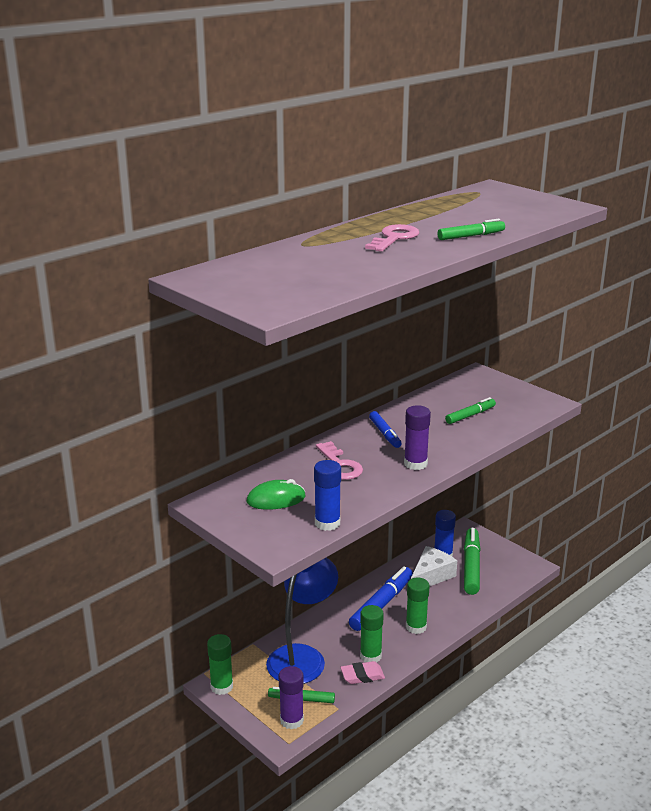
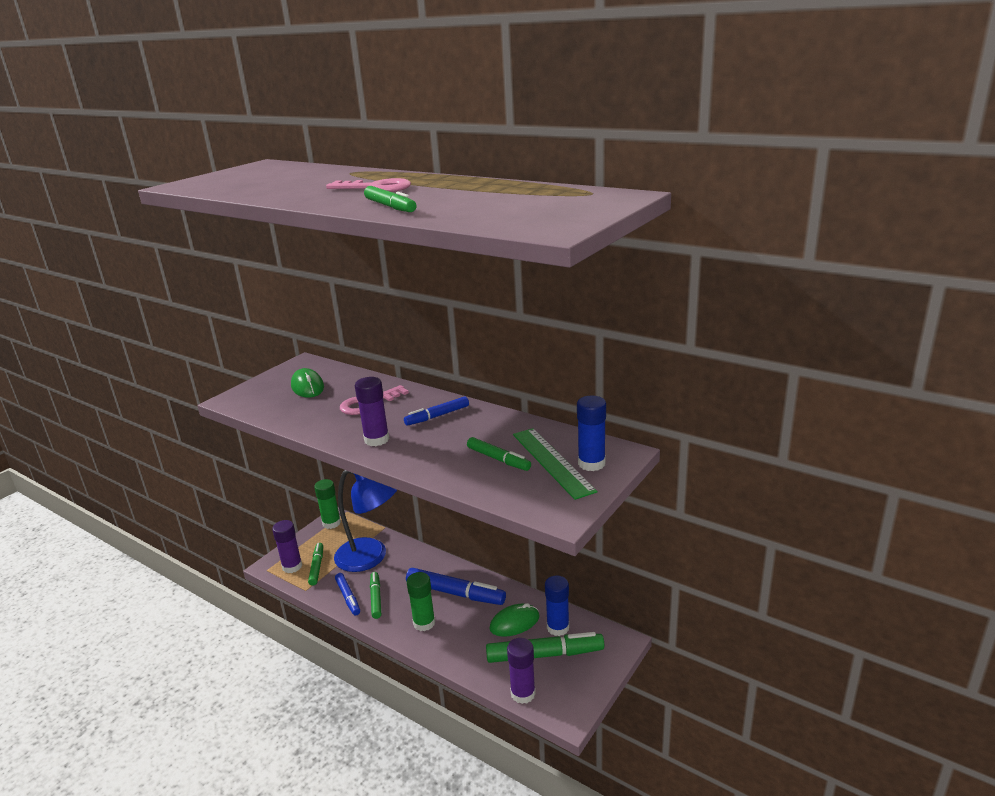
camera: 80 degrees right, 0 degrees up
blue glue stick [314,460,341,531] -> blue glue stick moved to [577,396,606,471]
pink eraser [340,661,385,684] -> blue marker [335,573,360,616]
green glue stick [360,605,384,663] -> green marker [370,572,381,619]
white cheese [411,546,457,586] -> green mouse [489,603,540,637]
none -> purple glue stick [507,638,536,704]
none -> green ruler [513,428,597,500]

